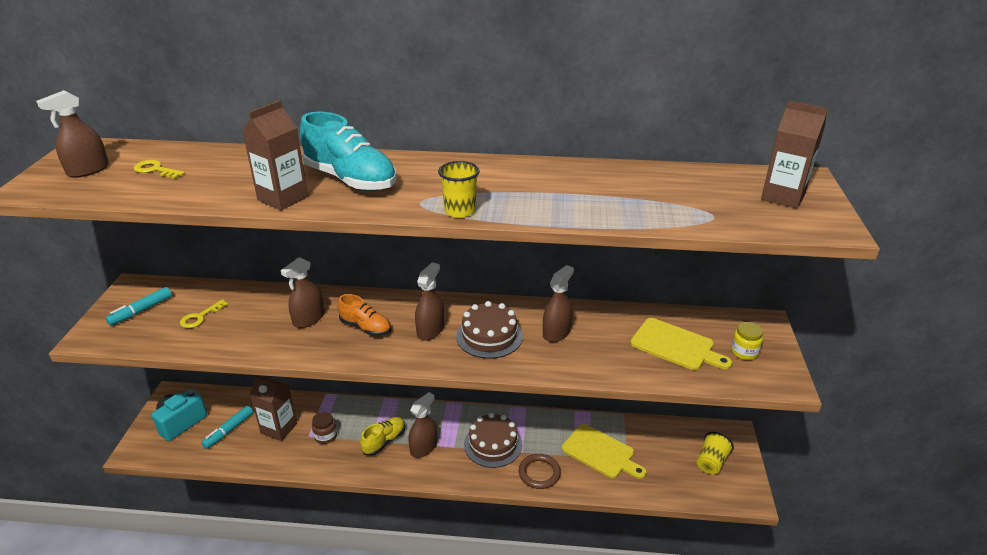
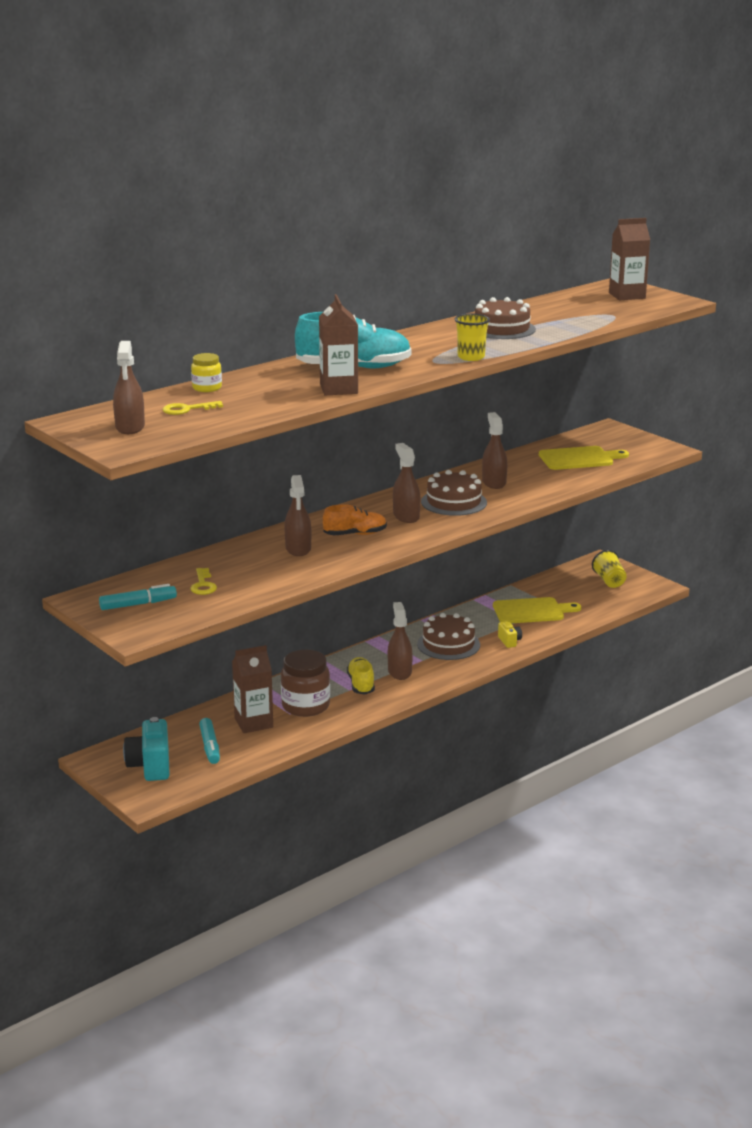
camera: 45 degrees left, 10 degrees down
turquoise marker [106,287,172,326] -> turquoise marker turned 105 degrees counterclockwise [99,584,177,610]
brown jar [312,412,337,444] -> brown jar [281,650,330,717], size x1.81
brown ring [519,454,561,489] -> yellow camera [498,621,522,648]
yellow jar [731,322,763,360] -> yellow jar moved to [191,353,222,392]
none -> brown cake [475,297,536,339]

